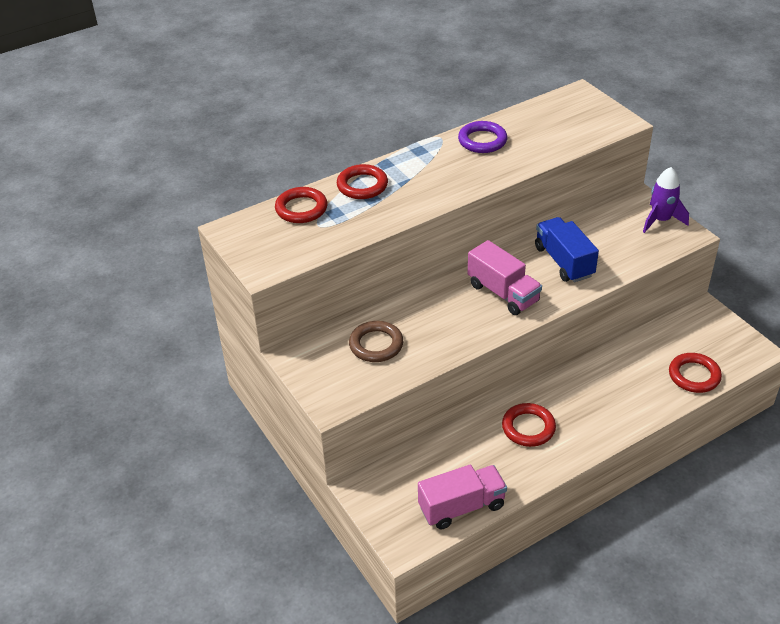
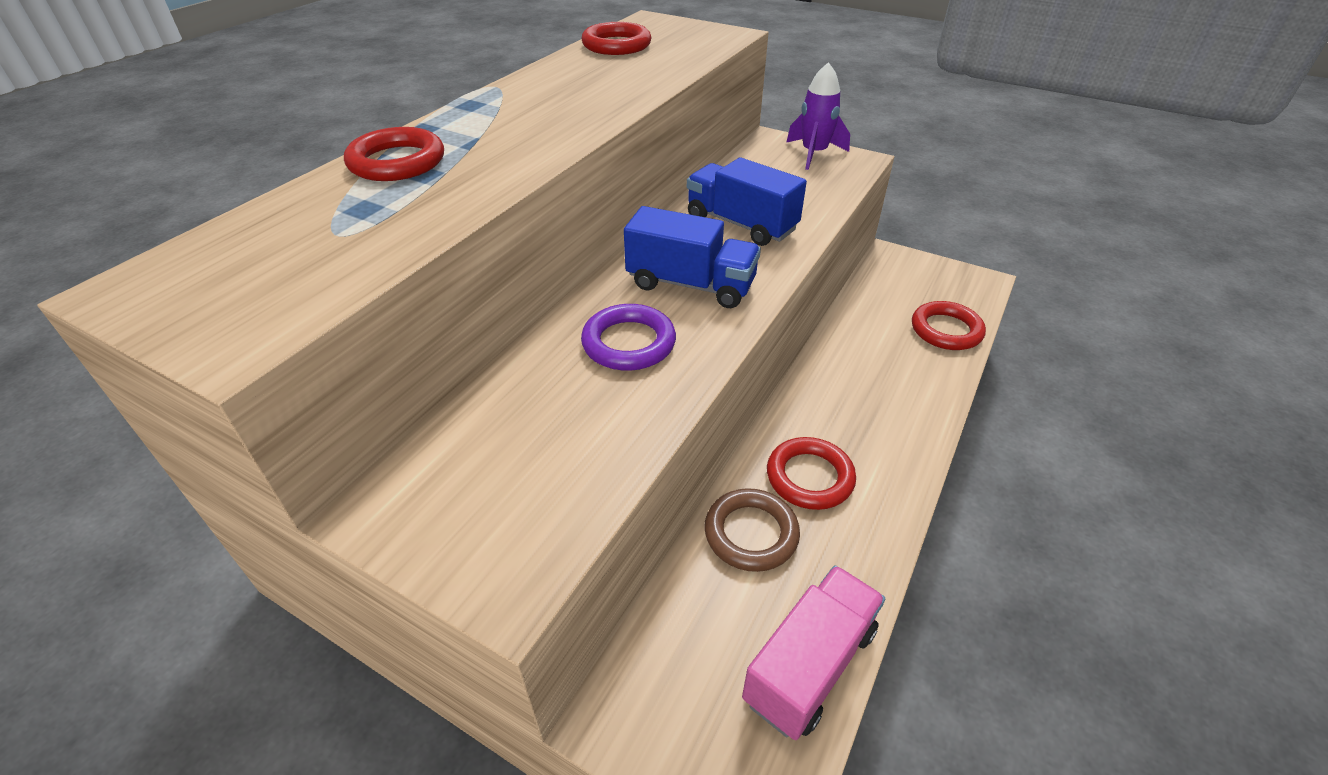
camera: 30 degrees left, 0 degrees up
red ring [275,187,328,223] -> red ring moved to [582,22,651,55]
brown ring [349,321,403,362] -> brown ring moved to [704,488,800,572]
purple ring [458,121,507,153] -> purple ring moved to [581,304,676,371]
pink truck [468,240,542,315] -> blue truck [624,206,761,308]

